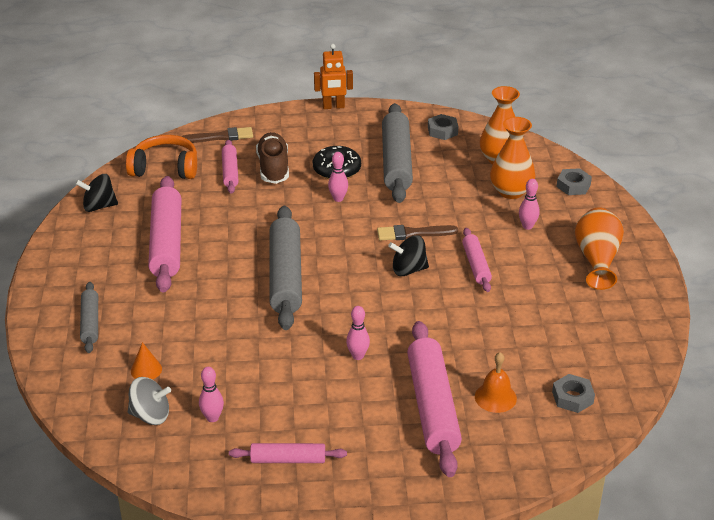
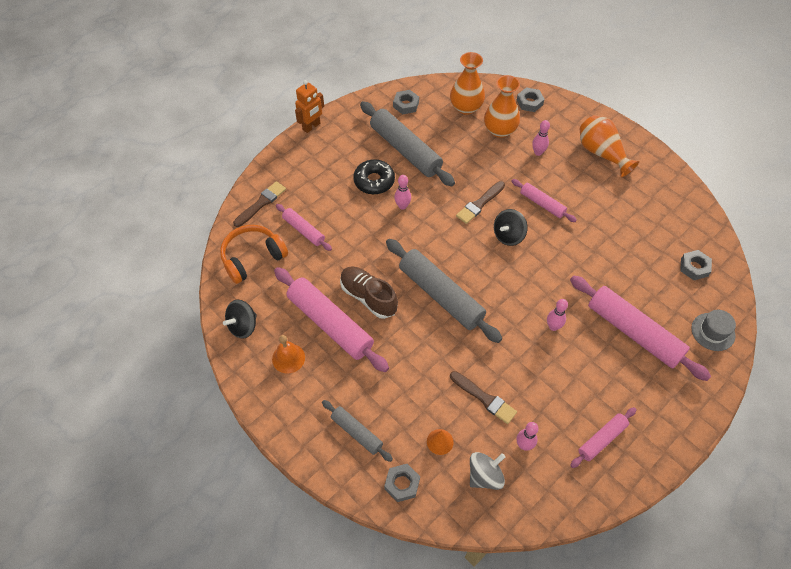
camera: 40 degrees left, 20 degrees up
brown shoe [256,132,289,184] -> brown shoe moved to [340,266,398,319]
orange bell [475,352,517,413] -> orange bell moved to [272,335,305,374]
none -> grey nut [384,464,420,502]
none -> brown brush [450,371,517,424]
none -> grey hat [691,310,736,351]

